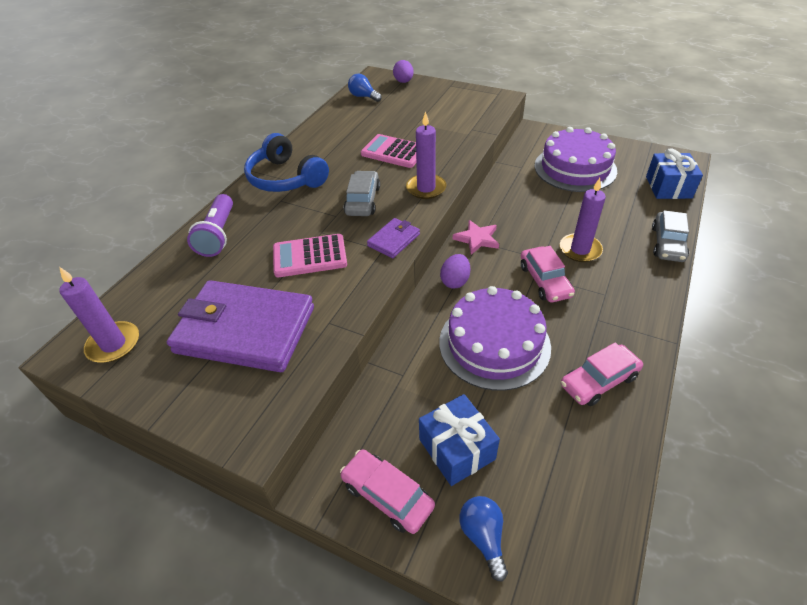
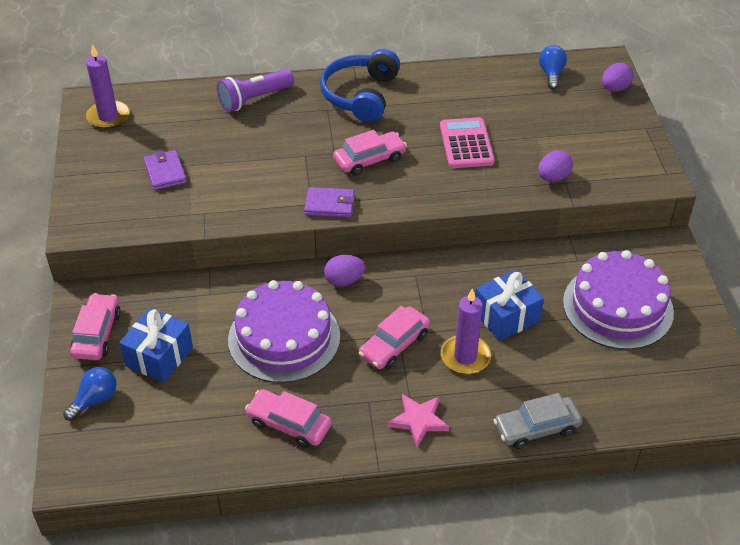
camera: 55 degrees right, 0 degrees up
purple wallet [167,280,314,372] -> purple wallet [144,150,187,190], size x0.44
pink calculator [273,234,347,277] -> none
grey car [344,171,380,216] -> pink car [333,130,407,175]
purple candle [406,111,446,199] -> none
pink star [453,220,499,255] -> pink star moved to [388,394,450,447]
blue gift [646,148,703,199] -> blue gift moved to [475,269,544,341]
none -> purple egg [538,150,573,182]

